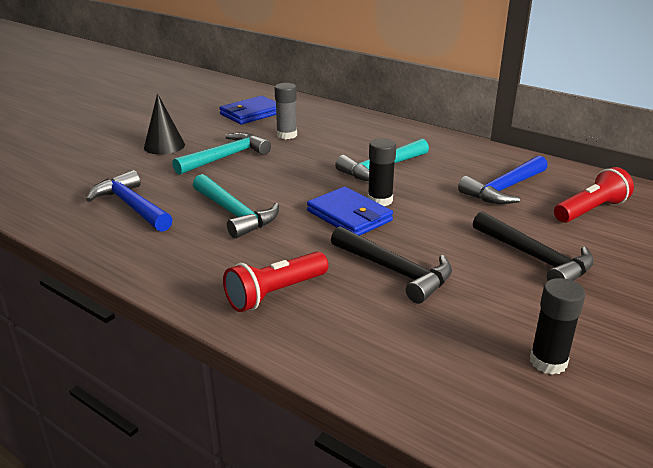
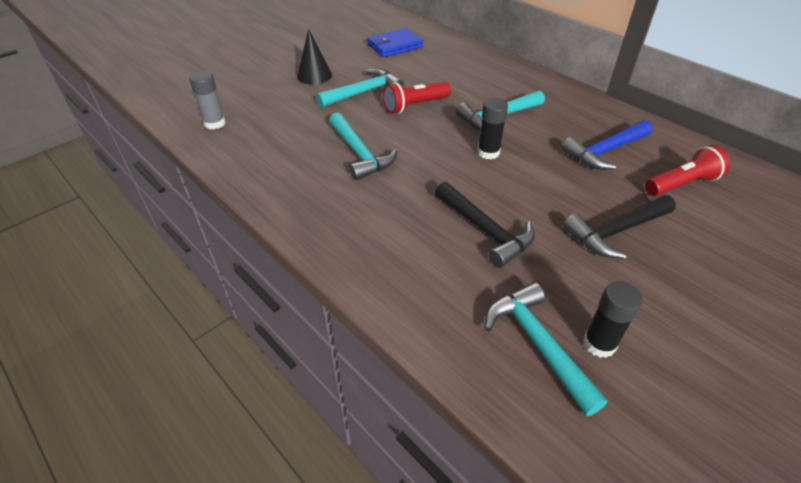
camera: 10 degrees right, 15 degrees up
blue hammer [86,170,173,232] -> none
red flashlight [223,252,328,312] -> red flashlight moved to [383,82,451,114]
grey glue stick [275,83,297,139] -> grey glue stick moved to [189,71,226,129]
blue wallet [307,187,393,236] -> none
black hammer [473,211,594,281] -> black hammer turned 90 degrees clockwise [563,195,676,259]
none -> turquoise hammer [484,282,608,416]

